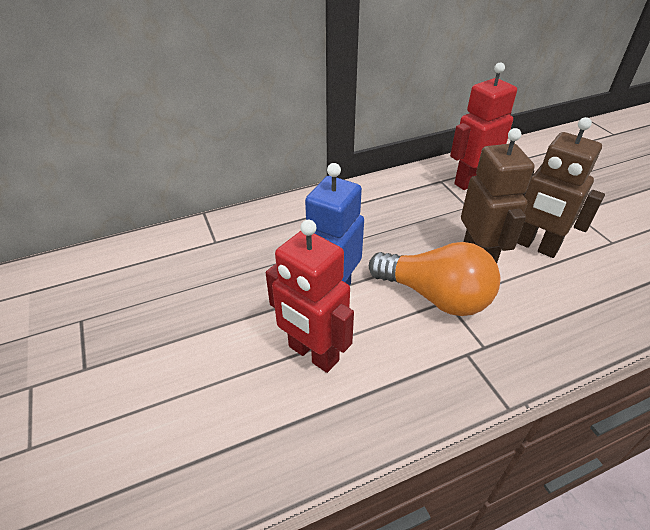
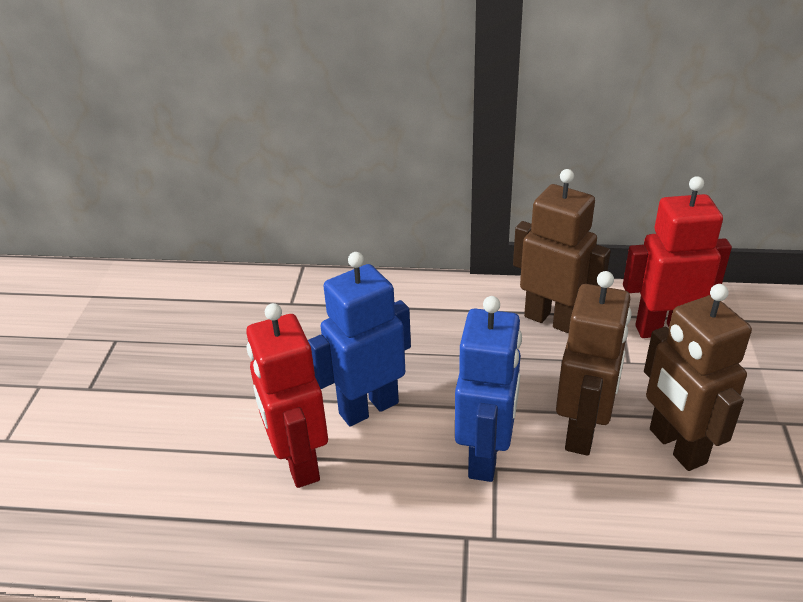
camera: 30 degrees right, 5 degrees down
orange light bulb [369,242,500,316] -> blue robot [455,296,522,482]
none -> brown robot [513,169,611,334]

